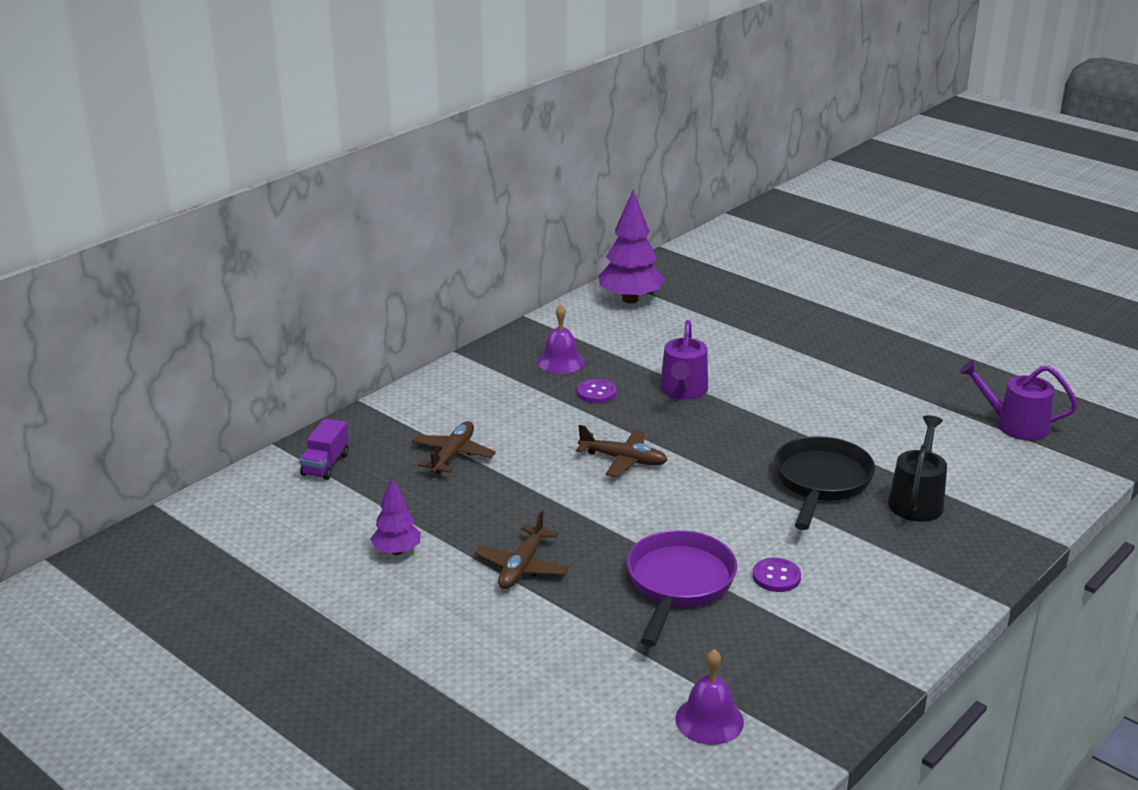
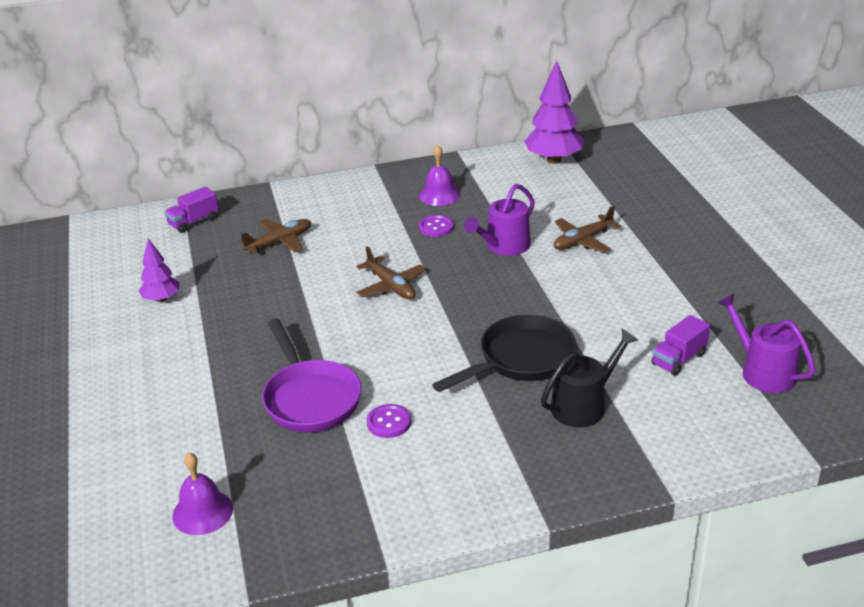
camera: 35 degrees right, 5 degrees up
brown plane [475,510,569,589] -> brown plane moved to [554,206,621,253]
purple pan [627,530,737,647] -> purple pan turned 105 degrees clockwise [262,318,362,432]
none -> purple truck [651,315,710,376]

